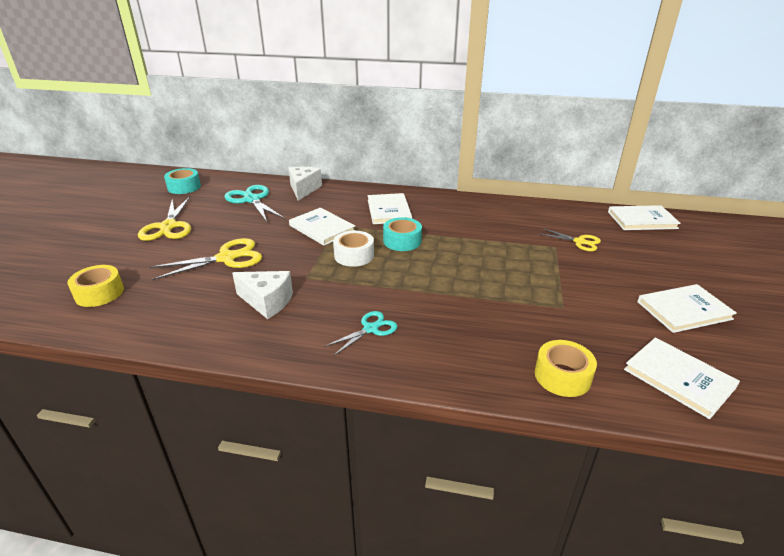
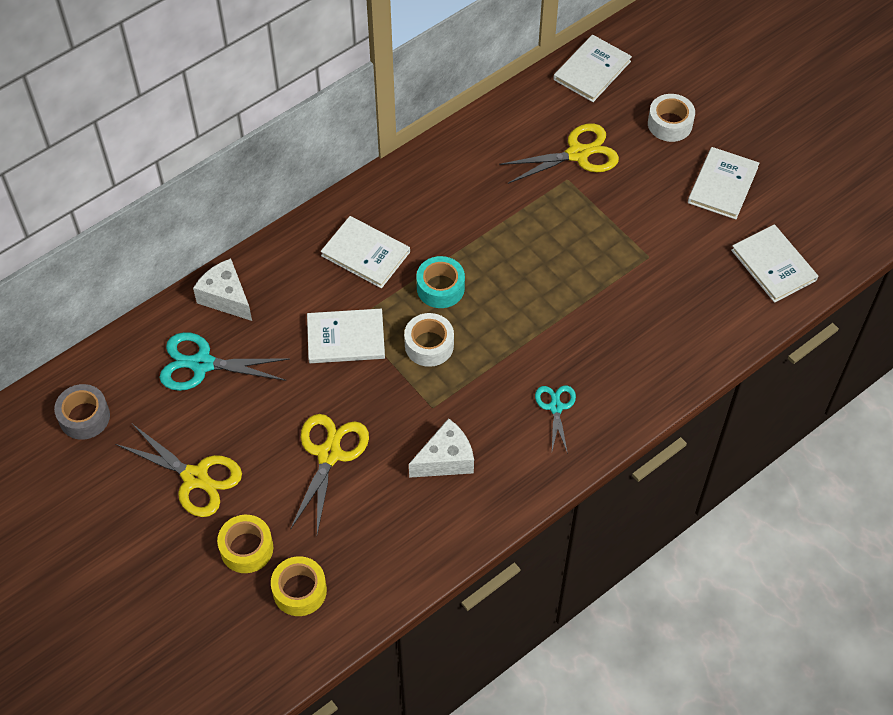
camera: 50 degrees left, 25 degrees up
turquoise tape [164,168,201,194] -> grey tape [54,384,110,440]
yellow tape [535,340,597,397] -> yellow tape moved to [217,515,273,573]
yellow scissors [538,228,601,251] -> yellow scissors [499,124,619,184], size x1.66
white book [624,337,740,419] -> white book turned 60 degrees clockwise [731,224,818,303]
none -> white tape [648,94,695,142]

